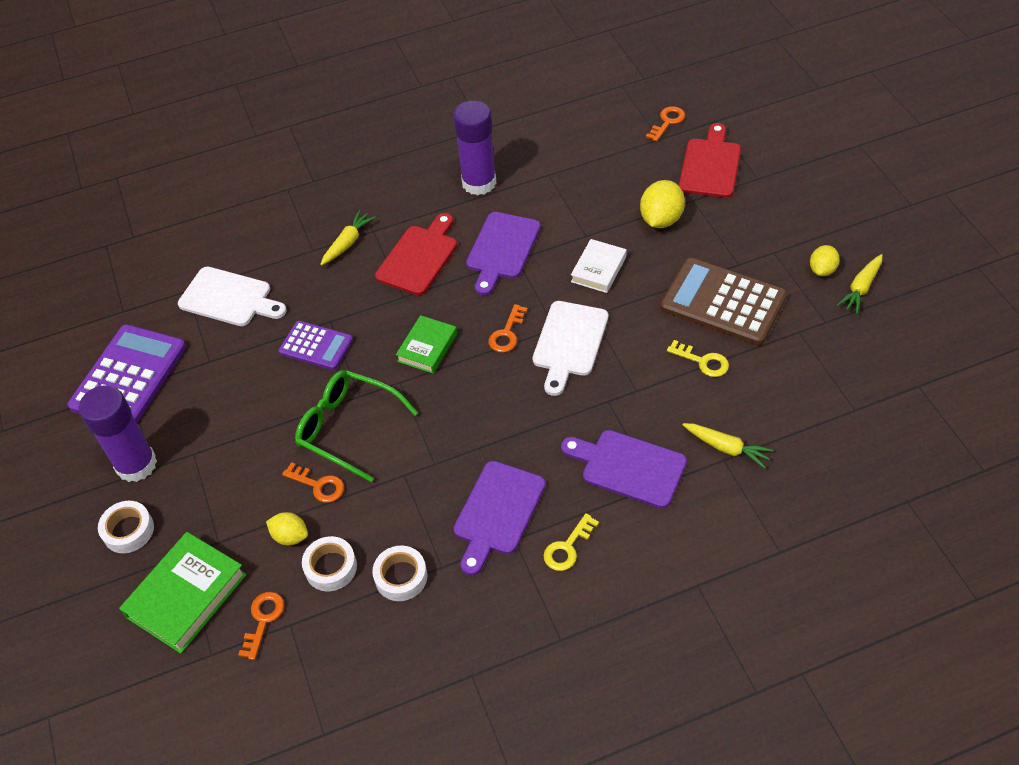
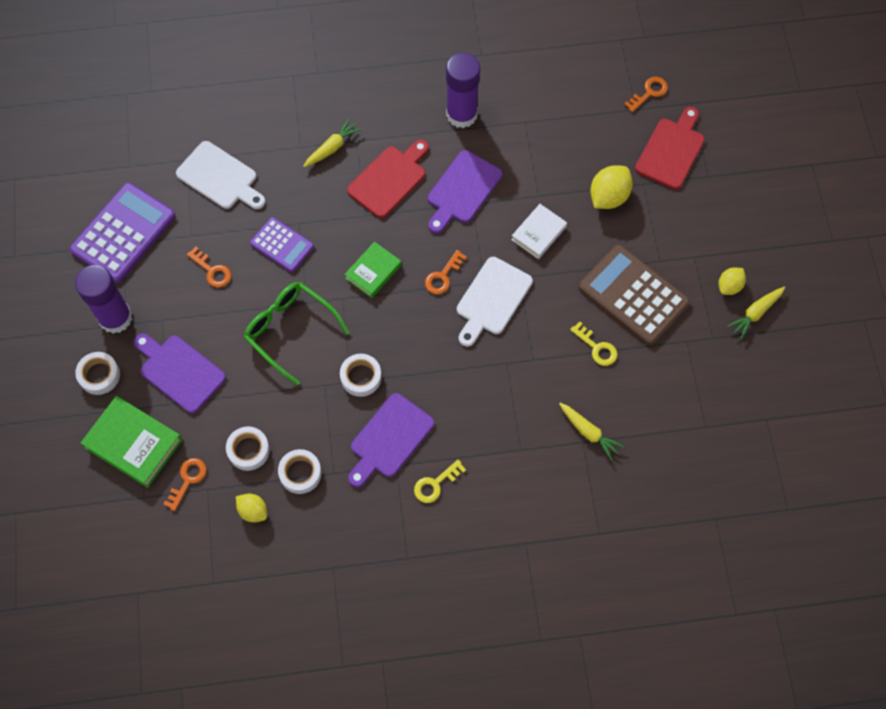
camera: 10 degrees right, 15 degrees up
green book [119,532,247,654] -> green book turned 75 degrees clockwise [81,396,183,488]
yellow lemon [266,512,308,545] -> yellow lemon moved to [236,494,267,522]
orange key [282,462,344,503] -> orange key moved to [187,247,231,287]
purple cutting board [561,430,687,508] -> purple cutting board moved to [134,333,226,413]
none -> white tape [340,354,382,397]

